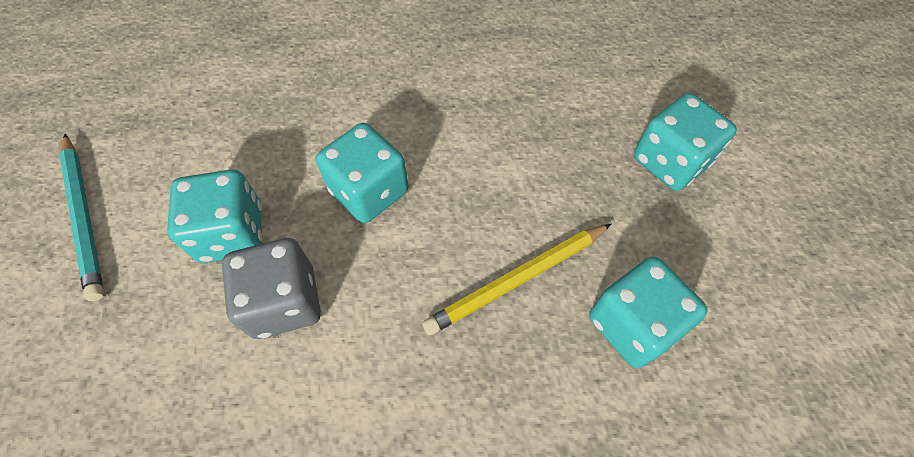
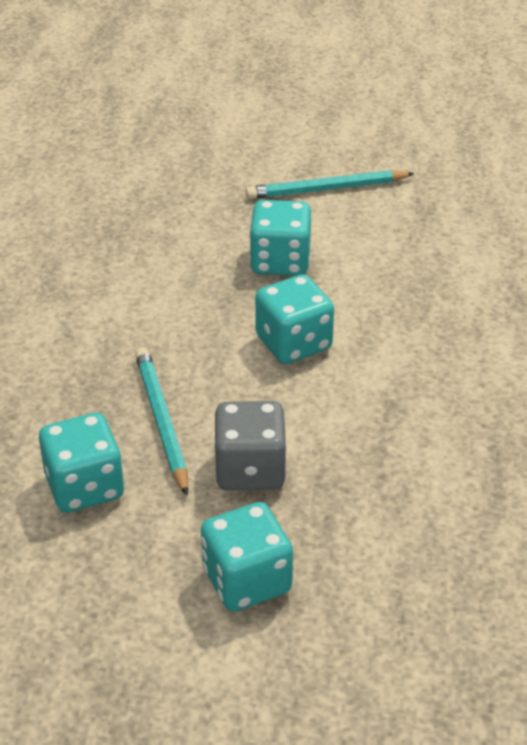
camera: 105 degrees right, 20 degrees down
grey dice [222,238,321,339] -> grey dice moved to [214,401,287,491]
yellow pencil [422,224,611,335] -> turquoise pencil [135,347,188,496]

